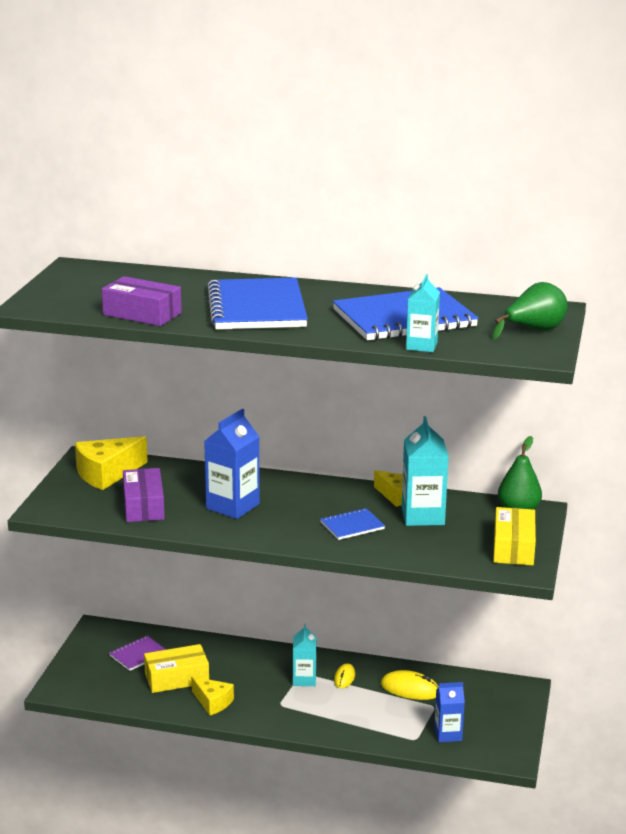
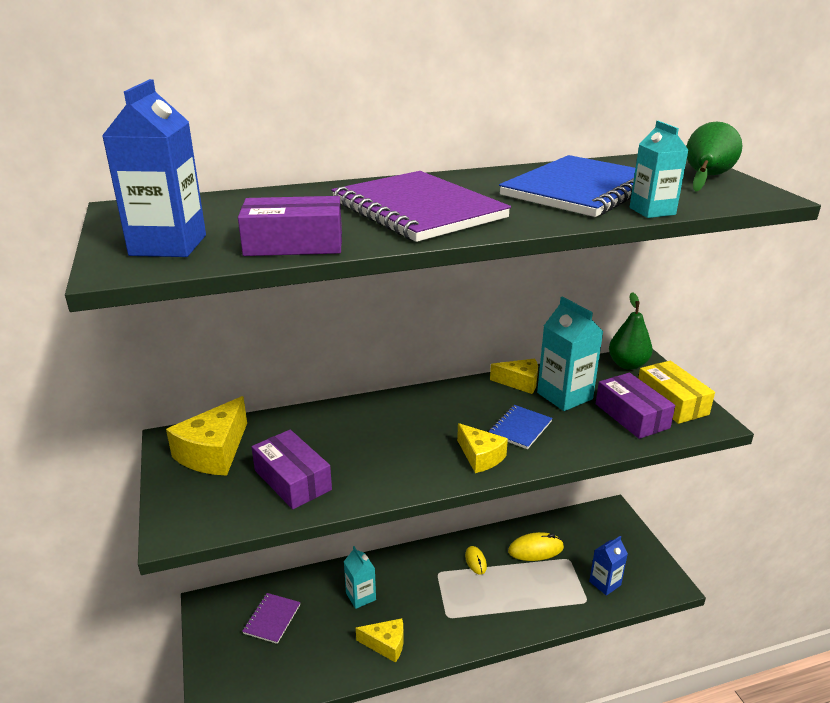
camera: 30 degrees left, 5 degrees up
yellow box [144,644,209,693] -> none
blue carton [204,409,260,519] -> blue carton moved to [102,79,206,257]
blue notebook [207,278,308,329] -> purple notebook [331,171,511,242]
turquoise carton [293,624,317,686] -> turquoise carton moved to [344,546,376,609]
none -> yellow cheese [457,423,508,473]
none -> purple box [596,373,675,439]

